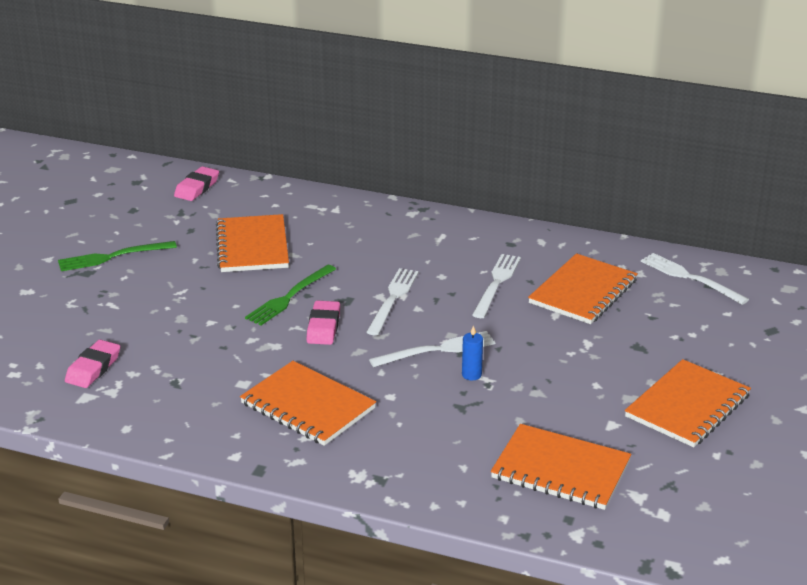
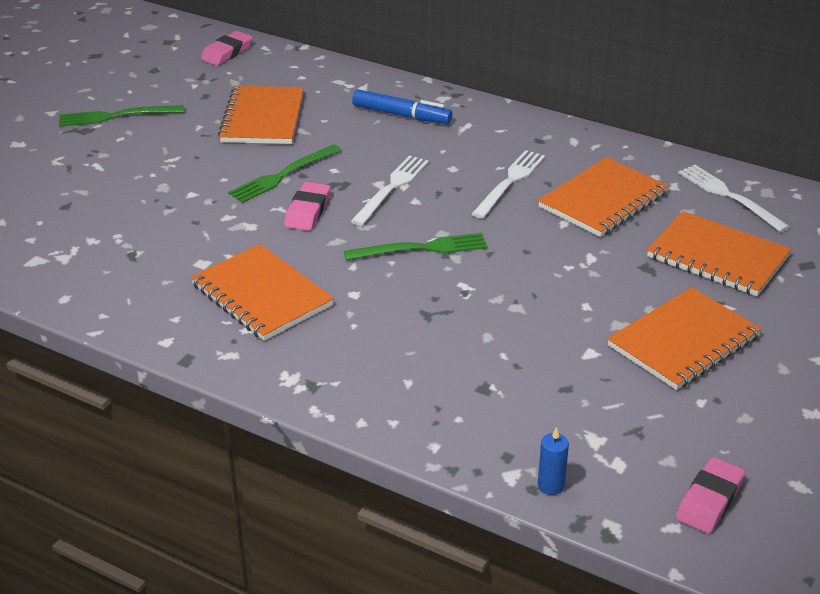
camera: 10 degrees right, 5 degrees up
pink eraser [65,340,120,388] -> pink eraser moved to [676,457,745,534]
white fork [369,331,495,367] -> green fork [344,233,488,260]
blue candle [462,325,483,380] -> blue candle moved to [538,427,569,495]
orange notebook [491,424,631,510] -> orange notebook moved to [647,211,791,296]
none -> blue marker [352,89,452,124]

